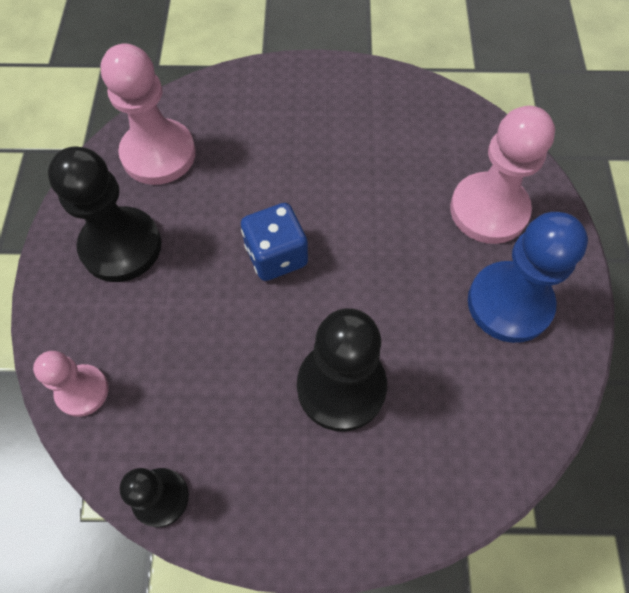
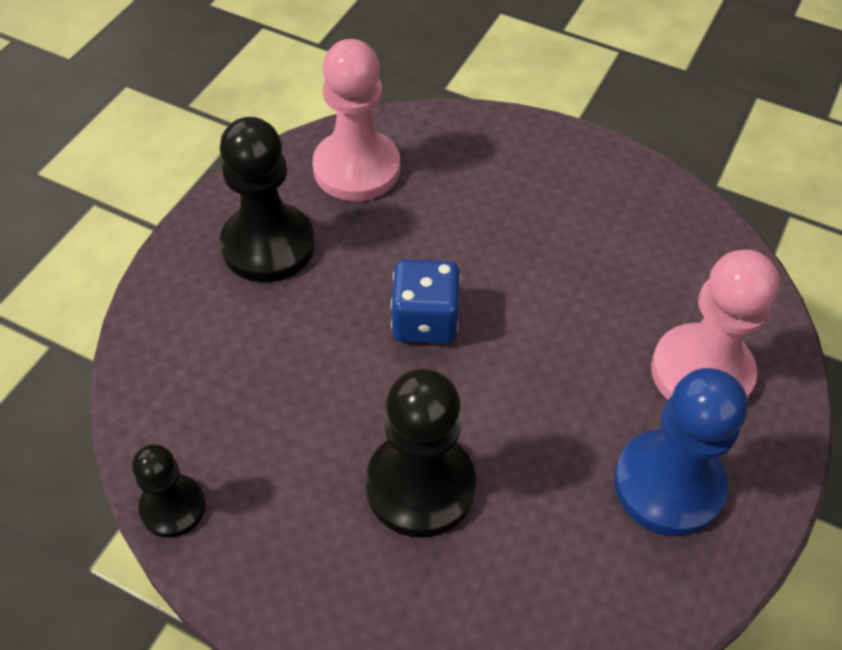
camera: 25 degrees right, 10 degrees down
pink pawn [33,351,109,417] -> none

